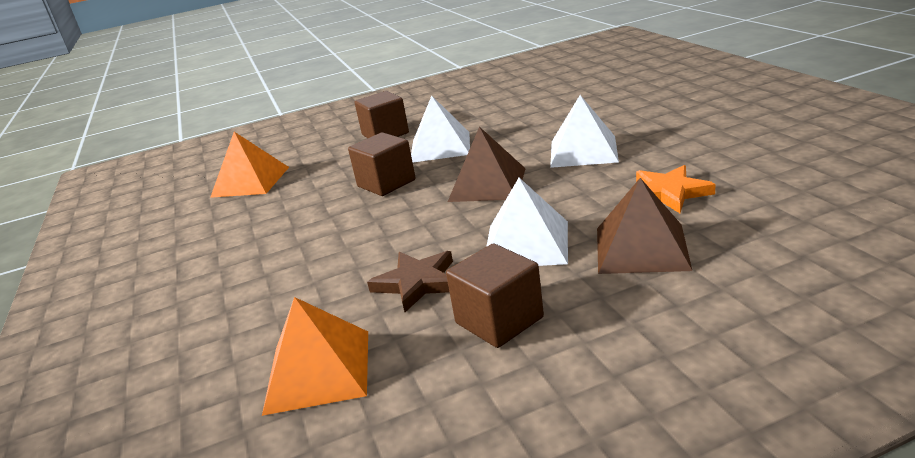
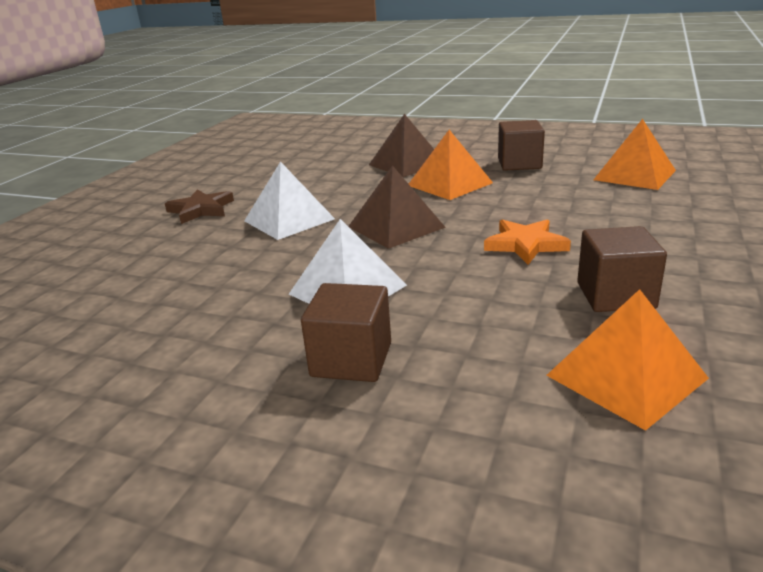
camera: 140 degrees left, 0 degrees up
brown cube [348,132,416,196] -> brown cube moved to [577,226,667,312]
brown star [367,251,453,312] -> brown star moved to [165,189,234,224]
white pyramid [486,178,568,266] -> orange pyramid [409,130,493,200]
orange star [636,165,716,213] -> orange star moved to [484,219,571,265]

